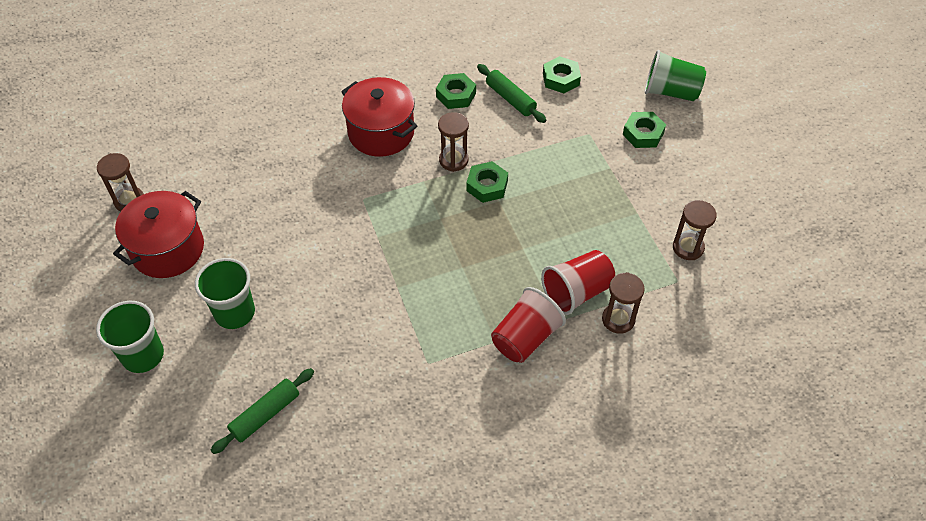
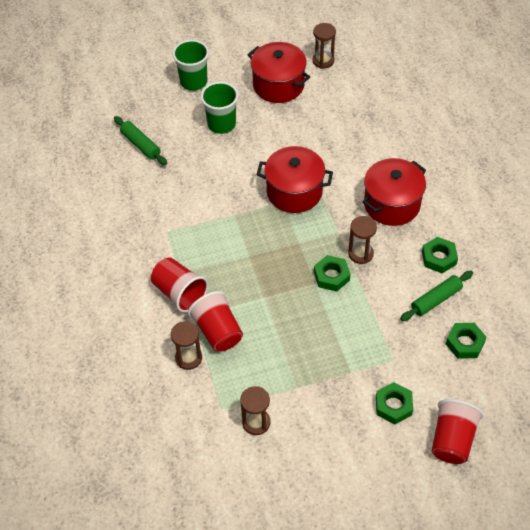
camera: 95 degrees right, 0 degrees up
green cup [645,50,706,101] -> red cup [431,399,483,464]
none -> red pot [256,146,333,213]

